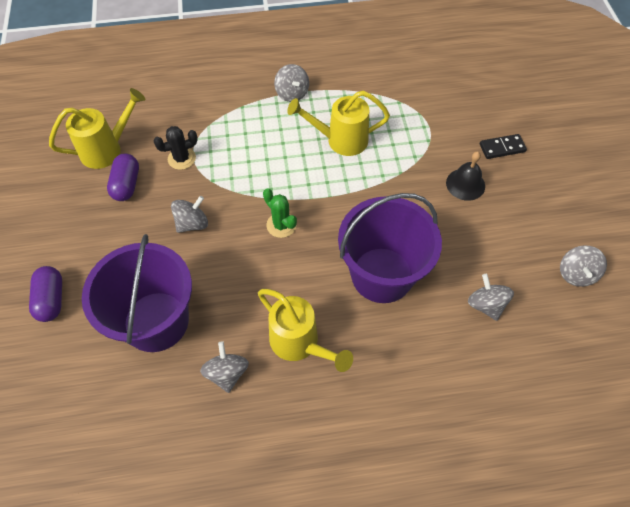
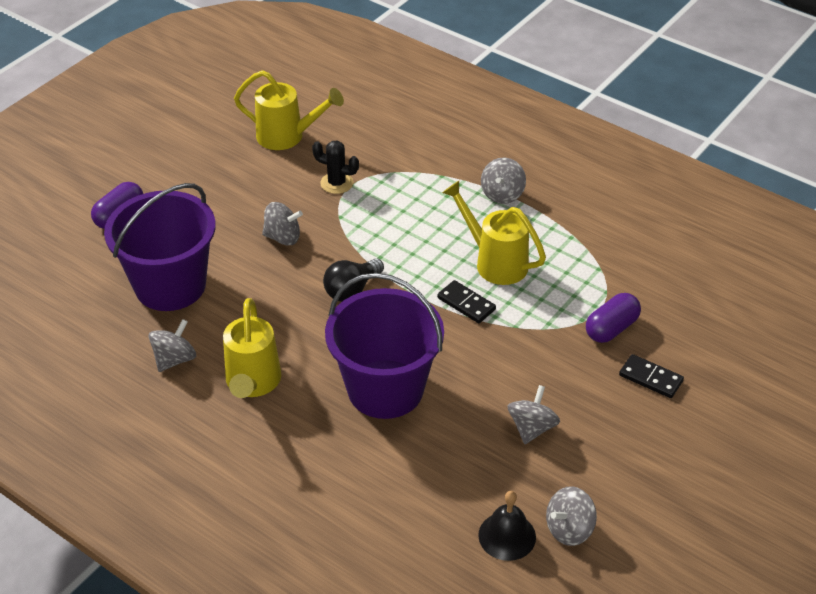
camera: 45 degrees right, 15 degrees down
purple capsule [107,153,139,201] -> purple capsule moved to [586,293,641,343]
green cactus [263,188,297,238] -> black light bulb [323,258,384,302]
black bell [446,152,485,201] -> black bell moved to [478,491,536,561]
grey spinning top [468,274,514,321] -> grey spinning top moved to [508,385,560,444]
none -> black domino [437,280,496,323]

